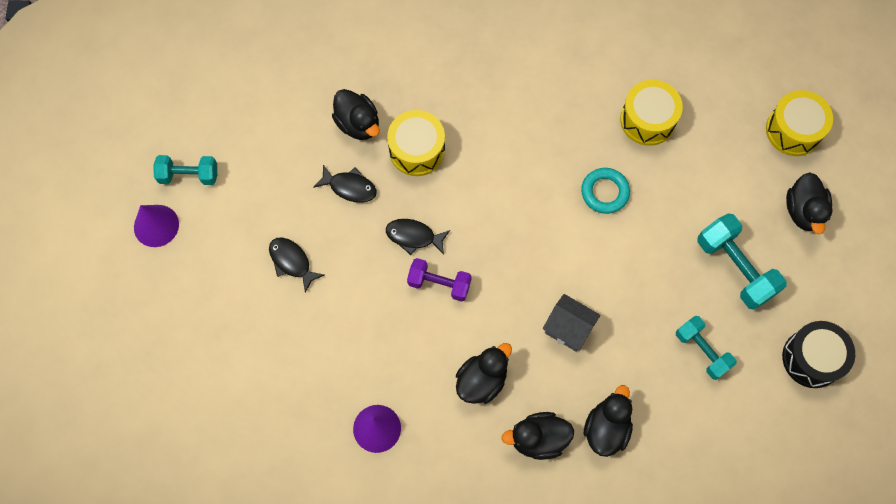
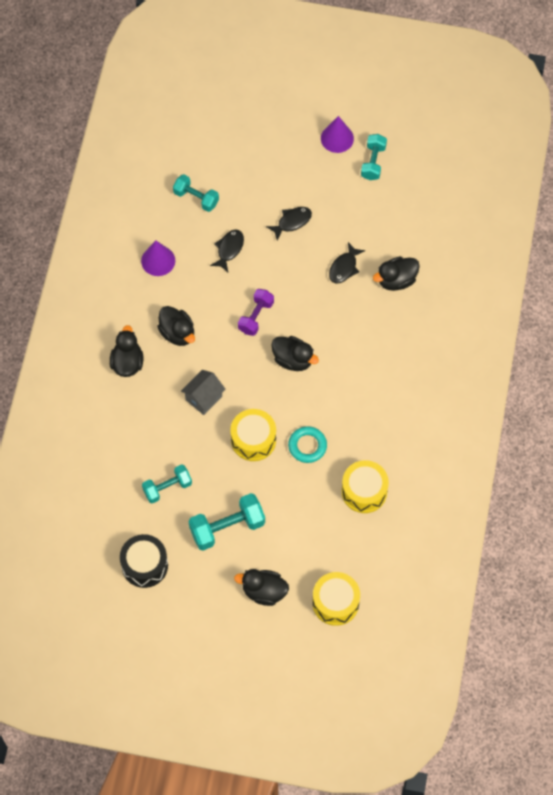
camera: 100 degrees right, 5 degrees down
black fish [386,219,450,255] -> black fish moved to [210,229,244,272]
yellow drum [387,110,445,176] -> yellow drum moved to [230,409,276,461]
black duck [584,385,633,457] -> black duck moved to [271,336,319,371]
none -> turquoise dumbbell [173,174,219,212]

